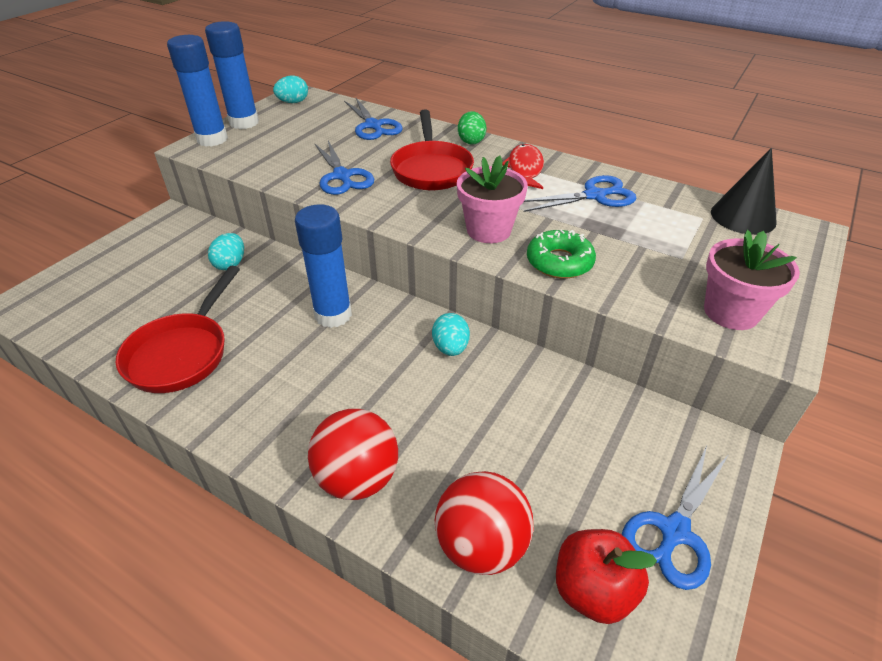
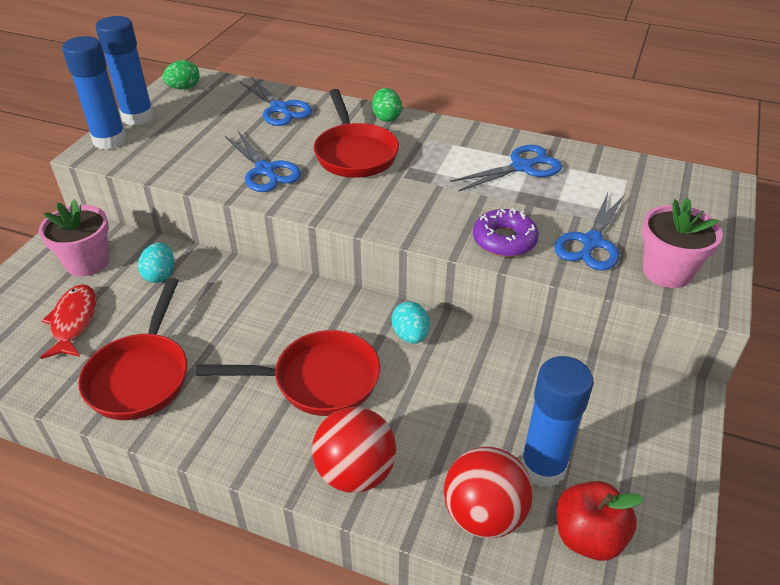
camera: 10 degrees left, 0 degrees up
turquoise egg [273,75,308,103] -> green egg [162,60,199,89]
blue glue stick [295,205,352,328] -> blue glue stick moved to [520,356,594,487]
pink flower pot [457,156,528,243] -> pink flower pot moved to [39,199,109,277]
red fish [502,144,544,189] -> red fish moved to [40,284,96,359]
green donut [527,230,596,279] -> purple donut [473,208,539,257]
blue scissors [622,446,728,590] -> blue scissors moved to [554,193,625,271]
black cone [711,148,777,235] -> none
none -> red pan [196,330,380,416]

